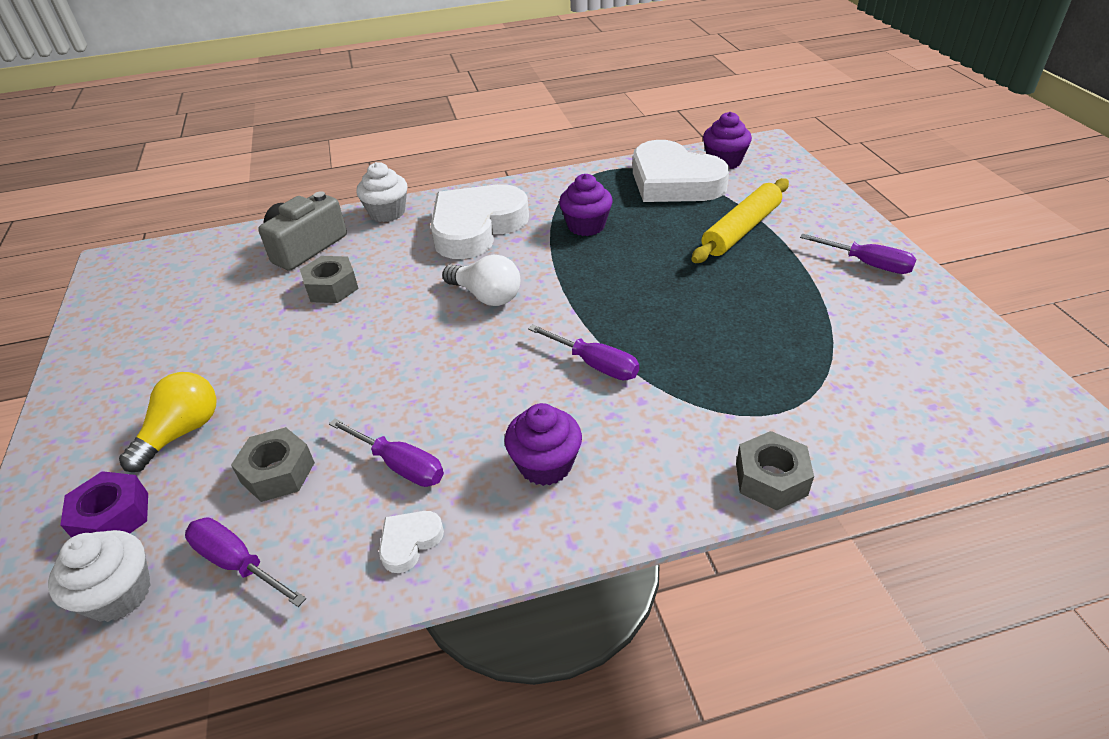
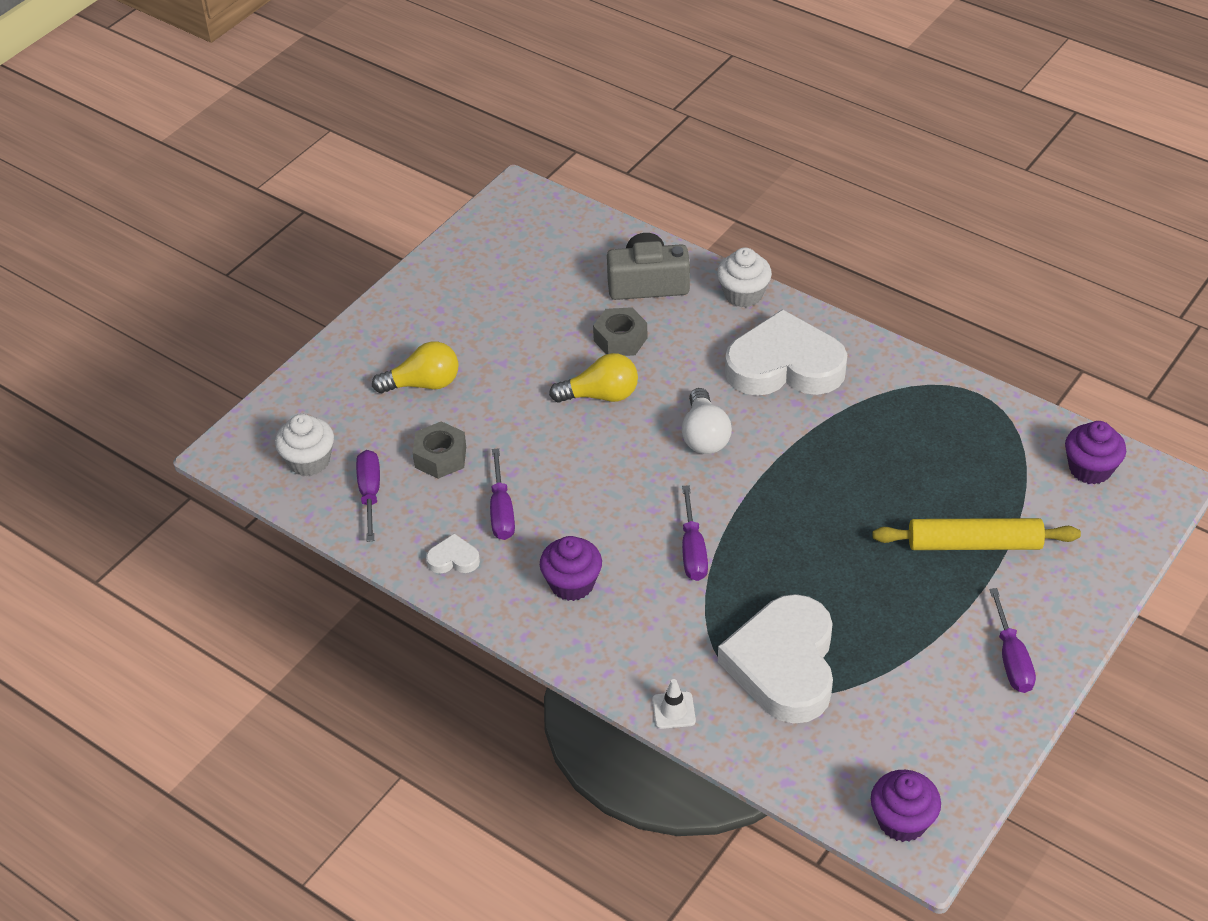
camera: 50 degrees right, 5 degrees up
purple nut [60,471,148,538] -> none
purple cupcake [559,174,613,236] -> purple cupcake moved to [871,770,941,842]
white heart [633,140,729,202] -> white heart moved to [718,594,833,724]
grey nut [736,431,814,510] -> white traffic cone [652,679,696,729]
none -> yellow light bulb [549,353,638,403]

